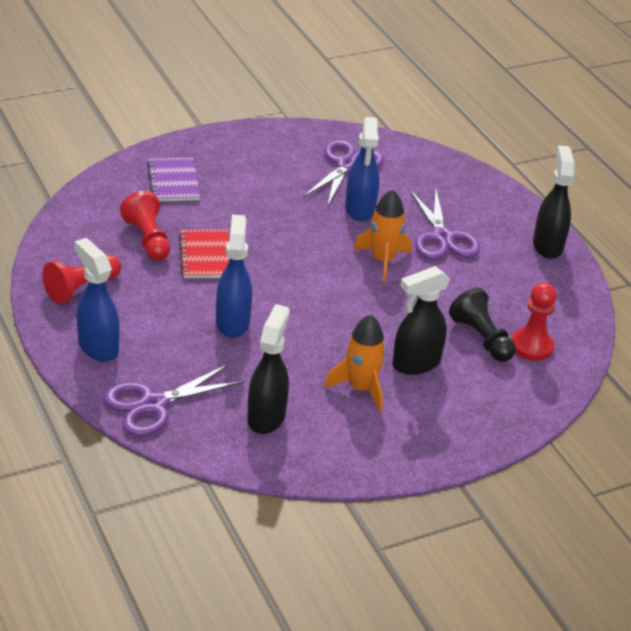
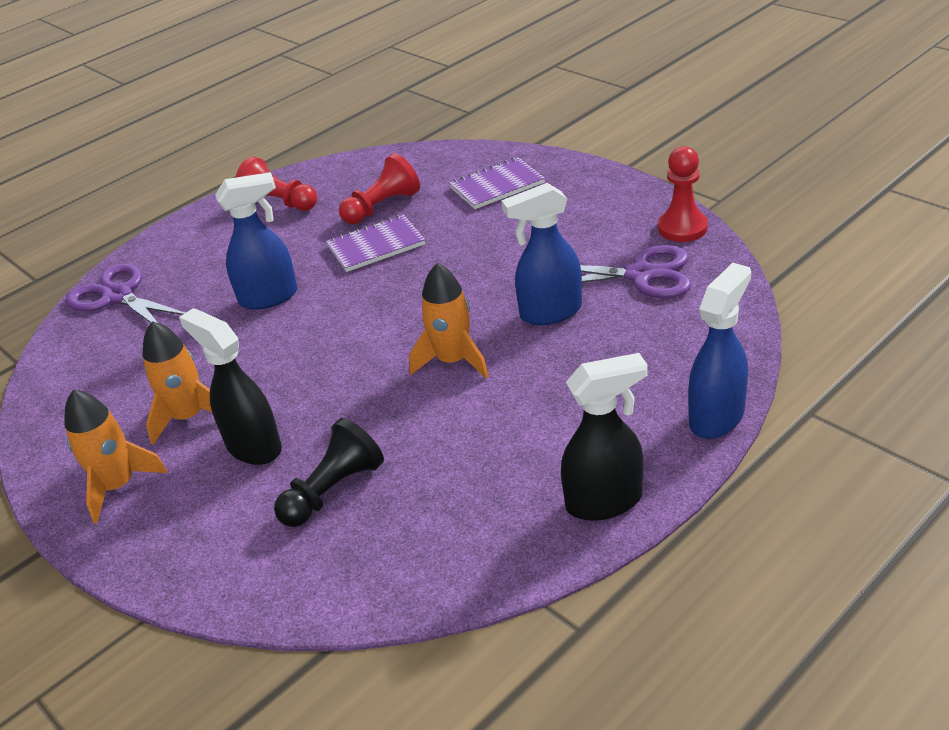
camera: 80 degrees right, 0 degrees up
blue spray bottle [75,238,120,362] -> blue spray bottle moved to [688,263,751,439]
red notebook [179,230,230,278] -> purple notebook [326,214,425,272]
black spray bottle [247,304,290,434] -> none
purple scissors [410,189,480,260] -> none
red pawn [511,283,557,361] -> red pawn moved to [658,146,708,242]
none -> orange rocket [64,389,168,524]

